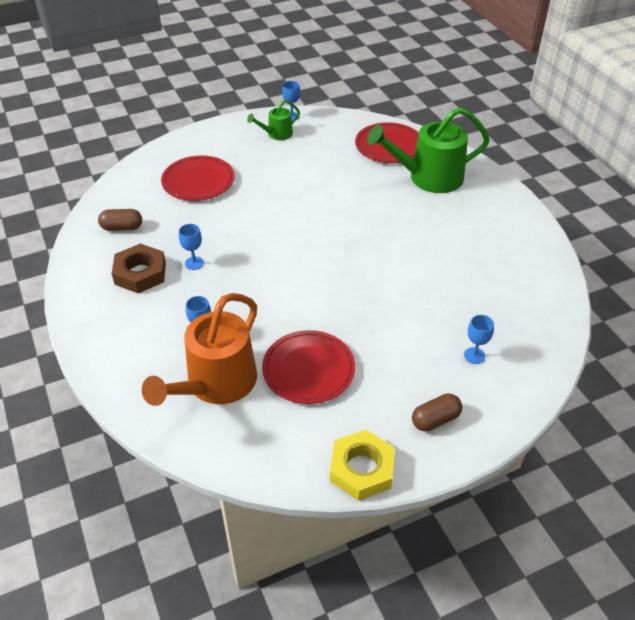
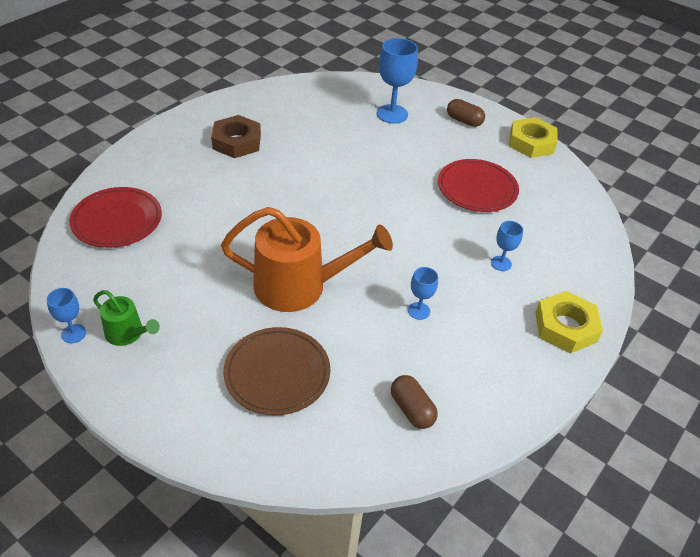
camera: 120 degrees left, 0 degrees up
brown nut [112,243,166,293] -> brown nut moved to [211,115,261,158]
orange watering can [142,293,257,406] -> orange watering can moved to [221,207,393,312]
red plate [161,155,234,201] -> brown plate [223,327,330,415]
green watering can [367,107,490,193] -> none
blue goblet [464,315,494,364] -> blue goblet [377,38,418,124], size x1.88
none -> yellow nut [535,291,603,353]

